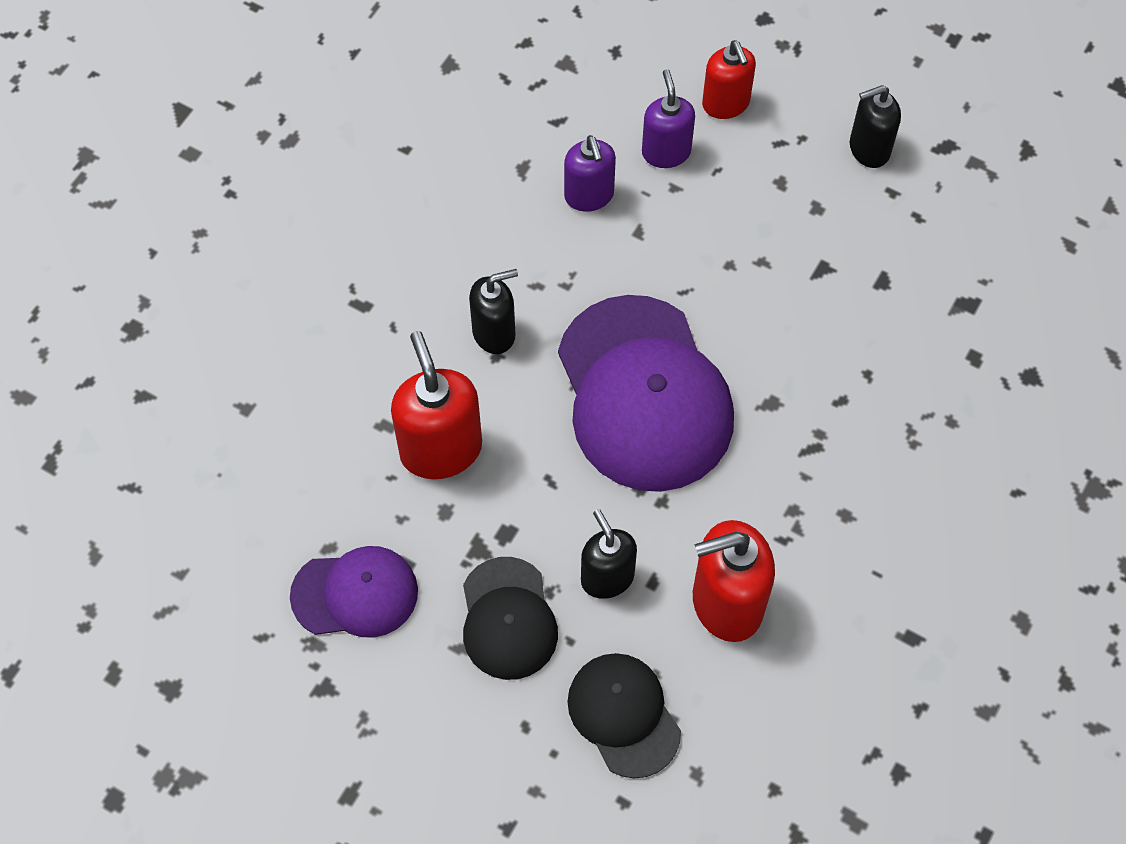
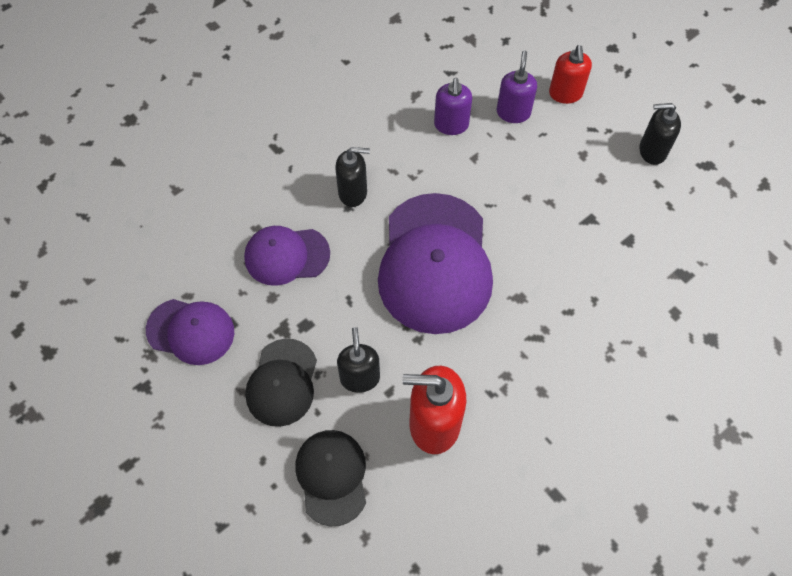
camera: 20 degrees right, 0 degrees up
red soap dispenser [391,331,482,479] -> purple cap [244,226,330,286]

